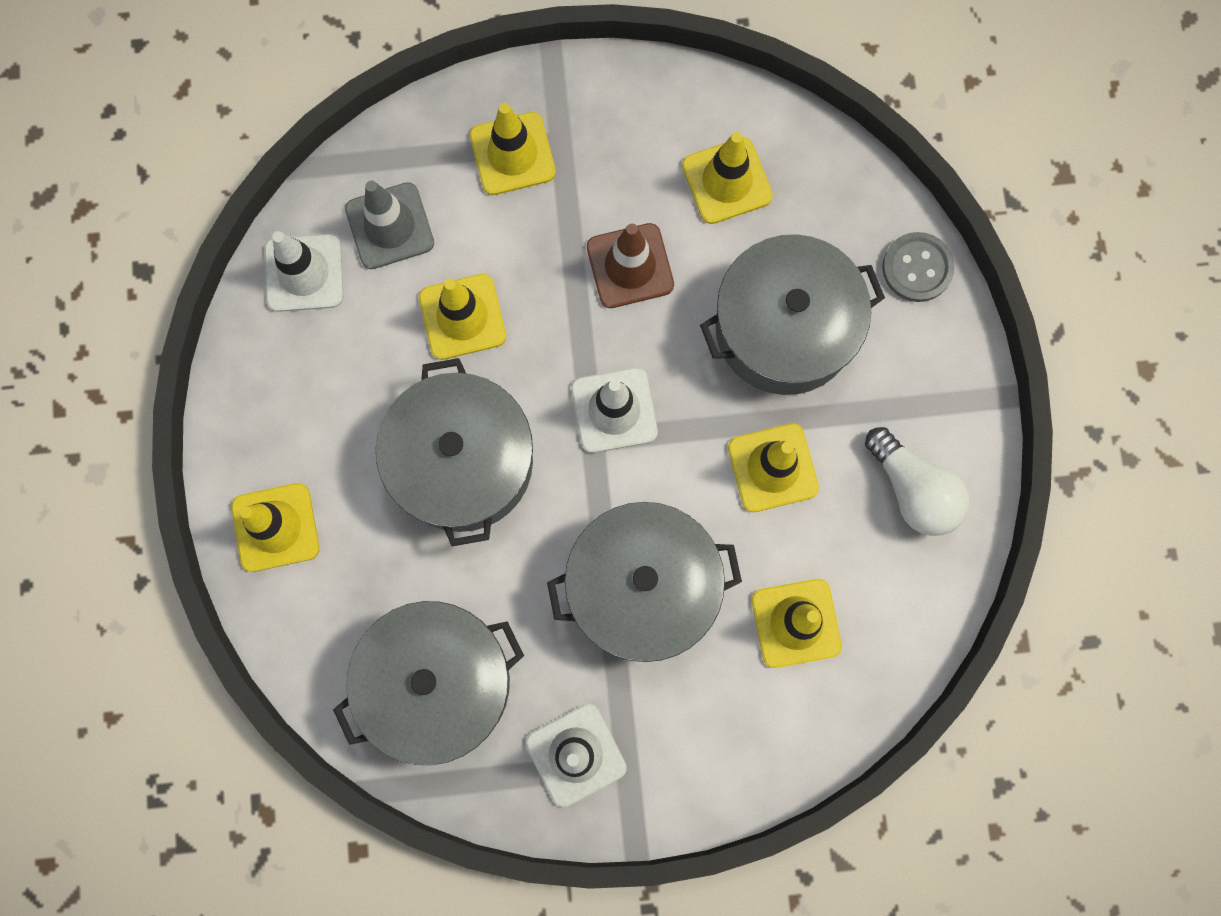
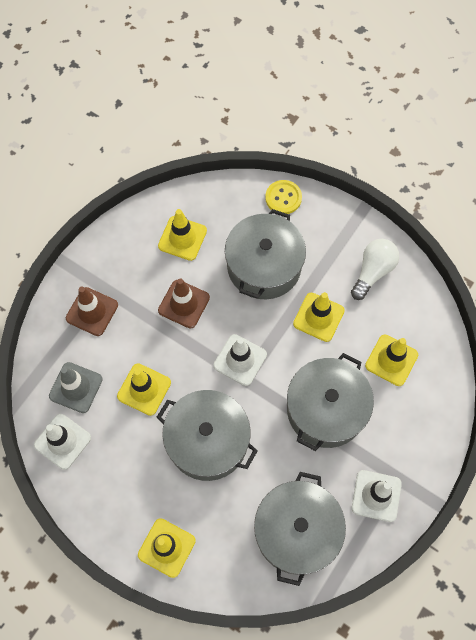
camera: 50 degrees left, 10 degrees down
yellow traffic cone [470,103,556,195] -> brown traffic cone [66,287,118,336]
white light bulb [865,427,970,536] -> white light bulb turned 60 degrees counterclockwise [351,239,399,300]
grey button [882,232,954,302] -> yellow button [265,180,302,214]

